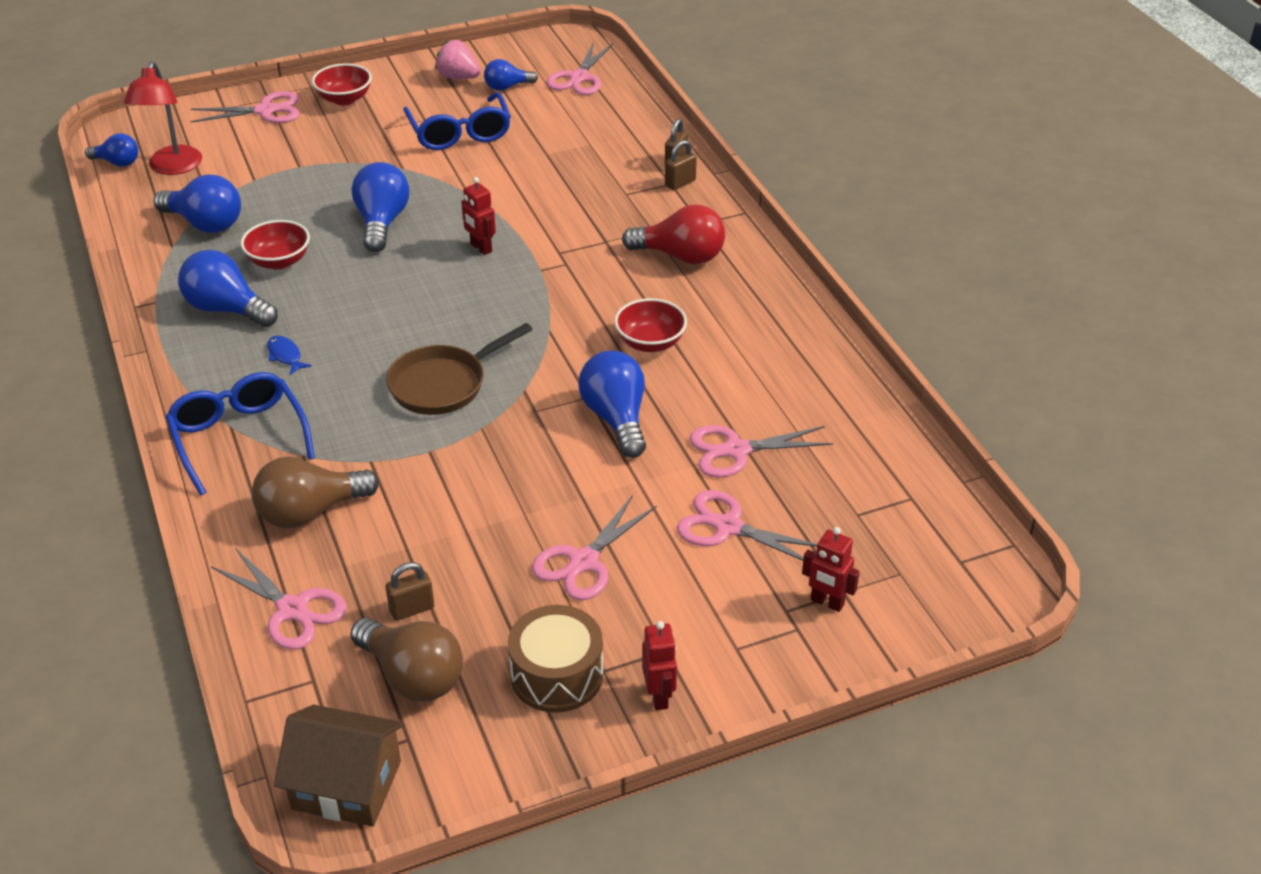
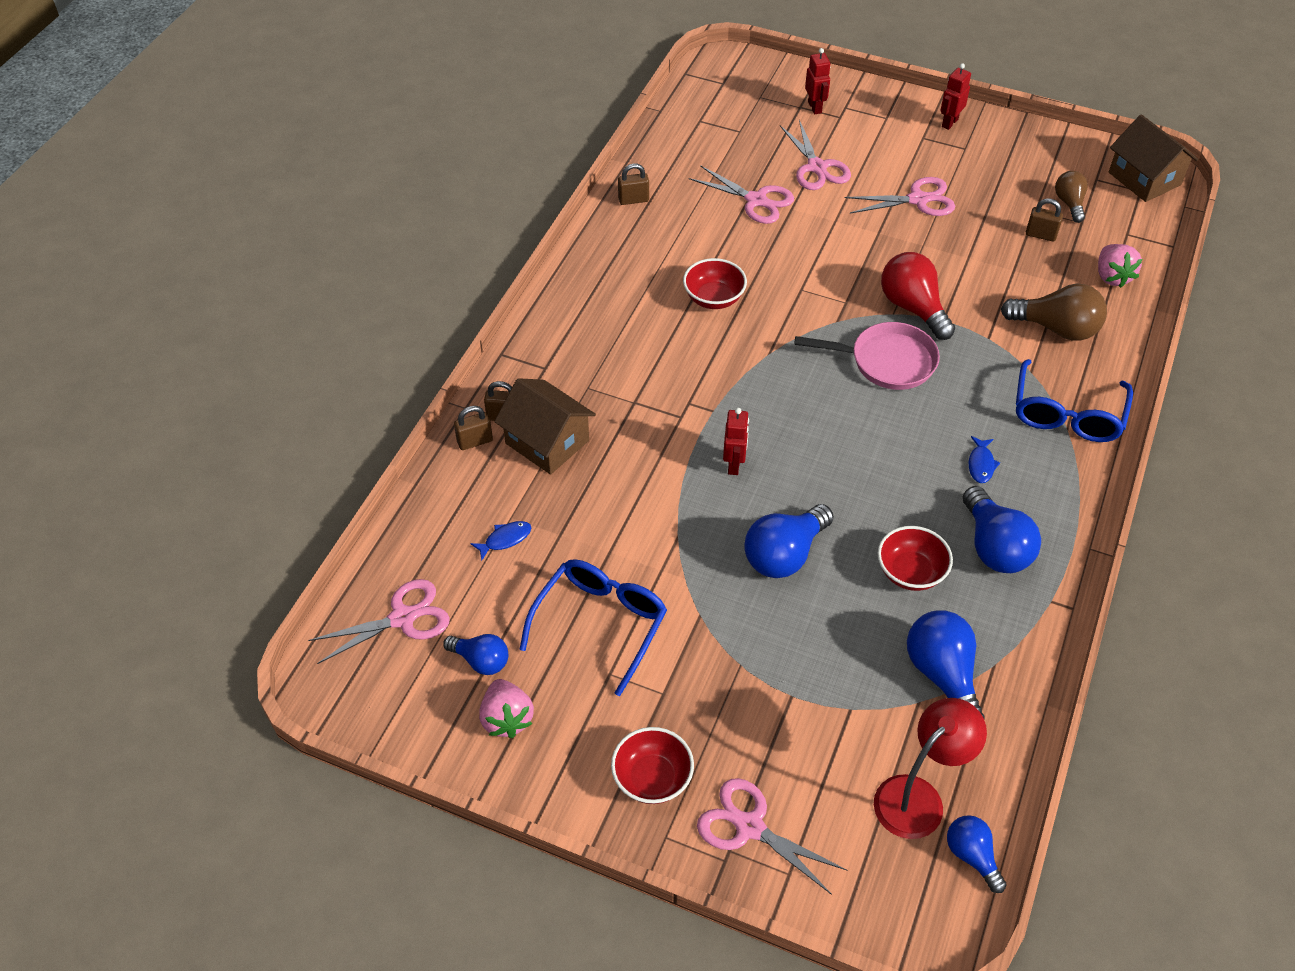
camera: 135 degrees left, 10 degrees up
pink scissors [211,548,346,650] -> pink strawberry [1098,244,1142,288]
brown light bulb [350,618,463,702] -> brown light bulb [1055,171,1088,223], size x0.60
brown pan [386,323,533,415] -> pink pan [794,322,940,390]
brown drum [508,605,603,713] -> none
blue light bulb [578,351,646,458] -> none
red light bulb [622,205,725,264] -> red light bulb moved to [881,252,955,340]
none -> blue fish [470,521,531,561]
none -> brown house [494,378,596,475]
none -> brown padlock [618,163,649,205]

